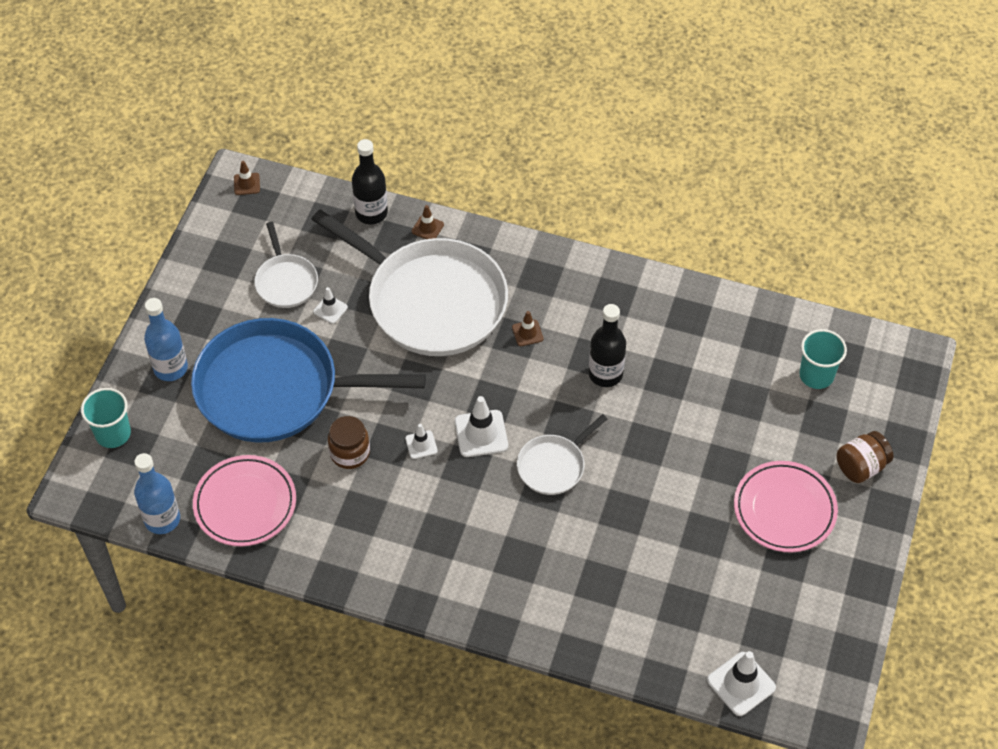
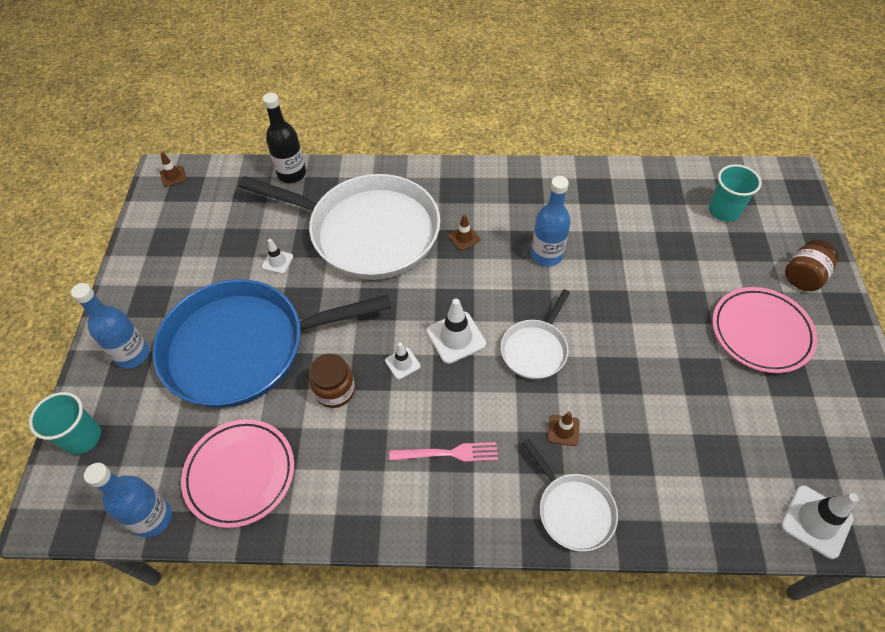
camera: 15 degrees left, 0 degrees up
white pan [254,222,318,308] -> white pan moved to [522,439,618,551]
brown traffic cone [412,205,444,239] -> brown traffic cone moved to [548,412,580,446]
black bottle [589,304,626,387] -> blue bottle [531,176,571,266]
none -> pink fork [389,442,498,462]

